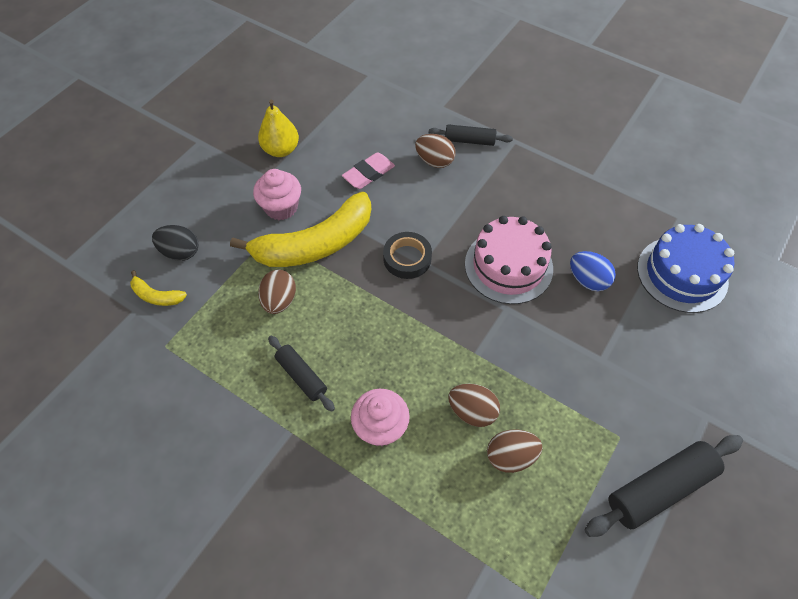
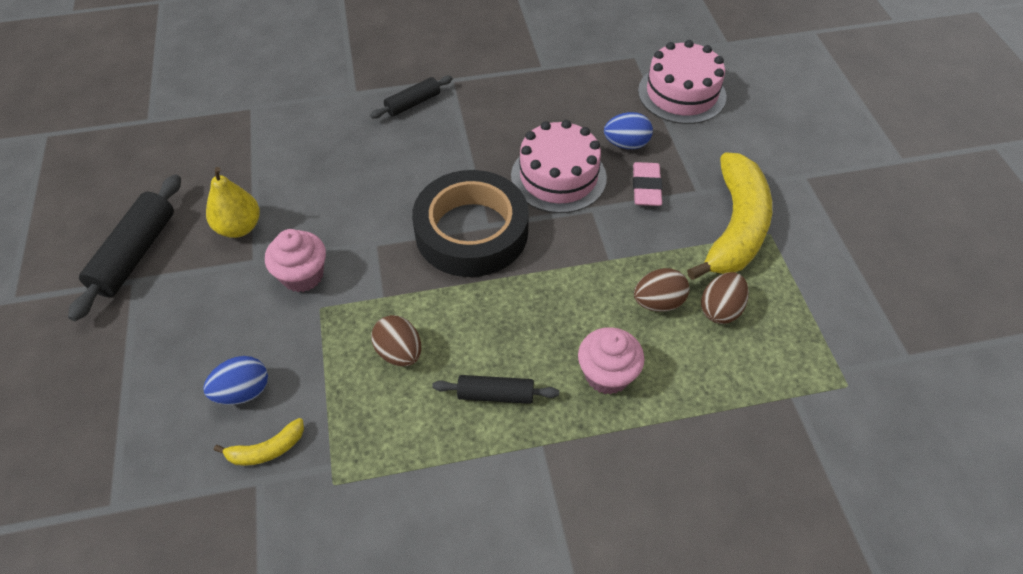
camera: 45 degrees left, 5 degrees down
black egg [152,225,198,261] -> blue egg [203,356,268,405]
yellow banana [230,192,371,267] -> yellow banana moved to [687,152,772,280]
pink eraser [342,152,395,189] -> pink eraser moved to [633,162,662,206]
black tape [383,232,432,279] -> black tape [412,170,529,277], size x2.04
brown egg [415,134,455,168] -> none
black rolling pin [585,435,743,537] -> black rolling pin moved to [68,174,181,321]
blue cake [637,224,734,313] -> pink cake [638,40,727,124]

